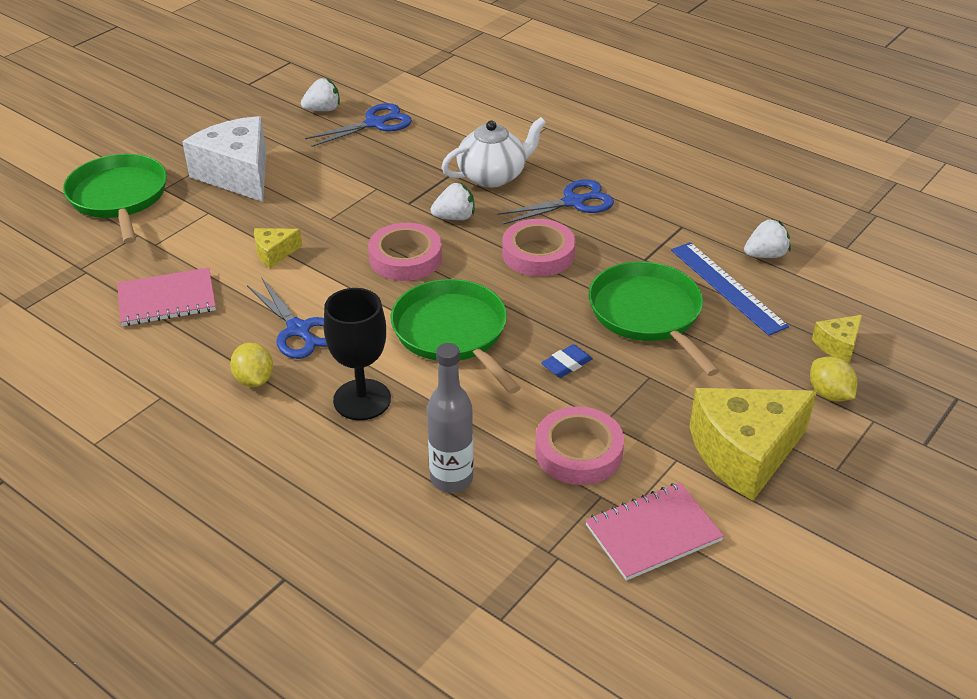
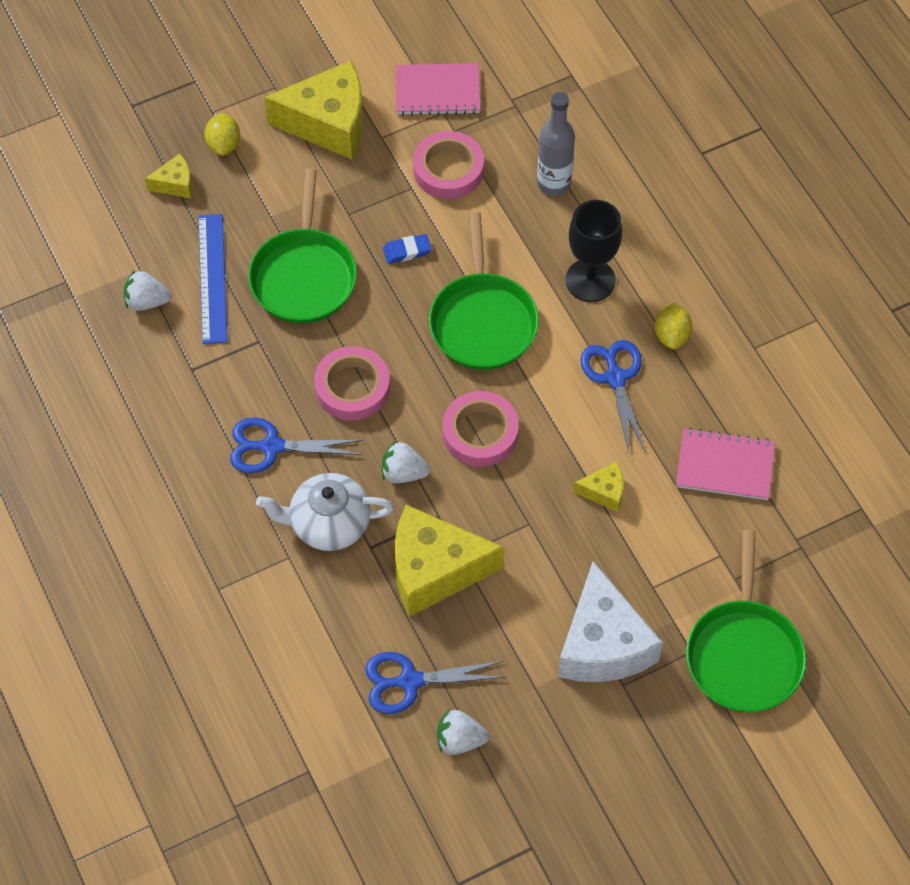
camera: 155 degrees left, 20 degrees up
none -> yellow cheese [395,505,505,617]

